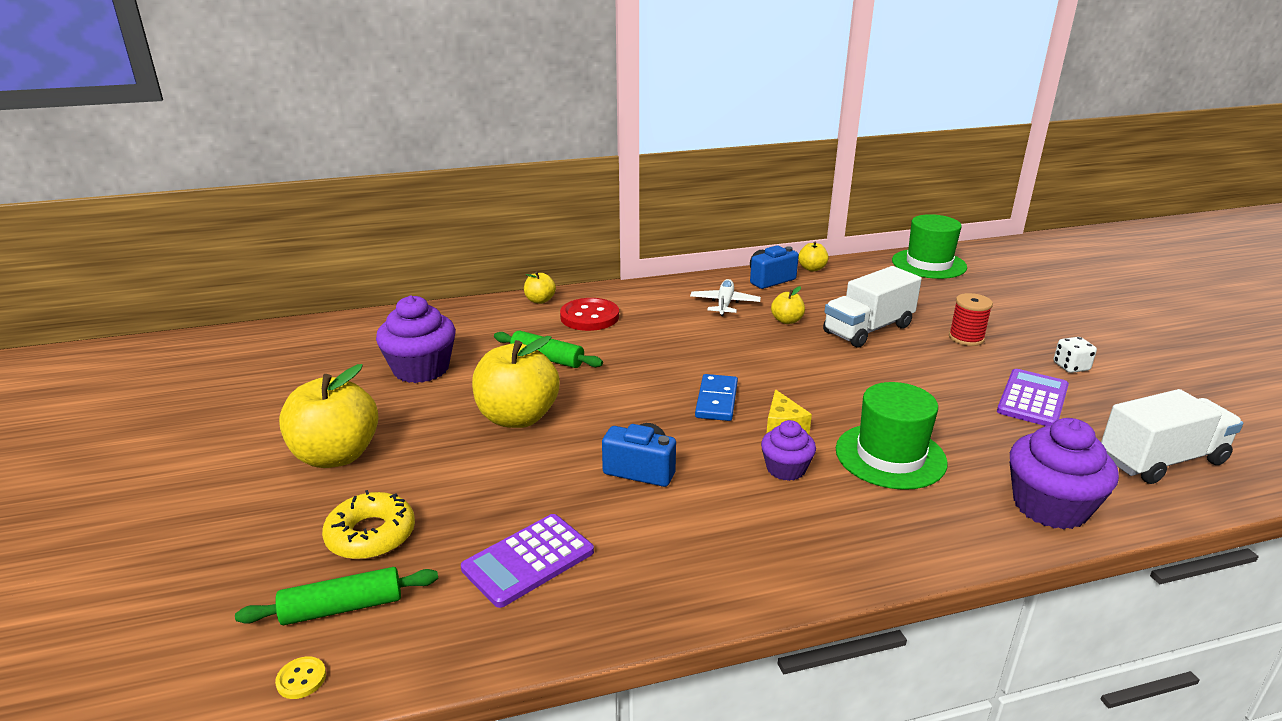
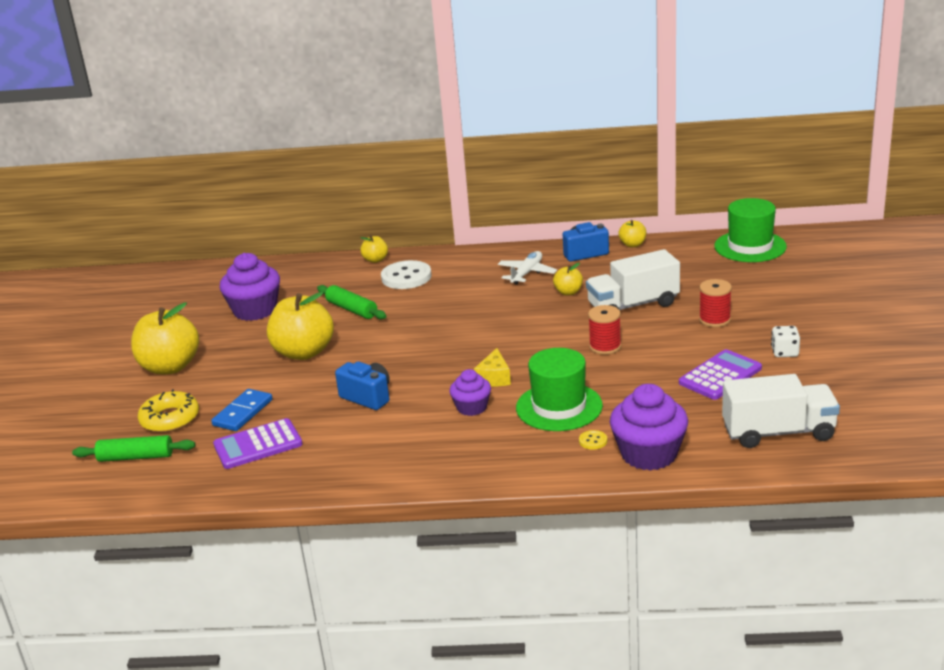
camera: 20 degrees right, 0 degrees up
yellow button [275,656,326,699] -> yellow button moved to [579,430,607,449]
red button [560,298,619,331] -> white button [381,260,432,289]
blue domino [695,374,738,421] -> blue domino moved to [211,389,273,431]
none -> red spool [588,305,621,355]

